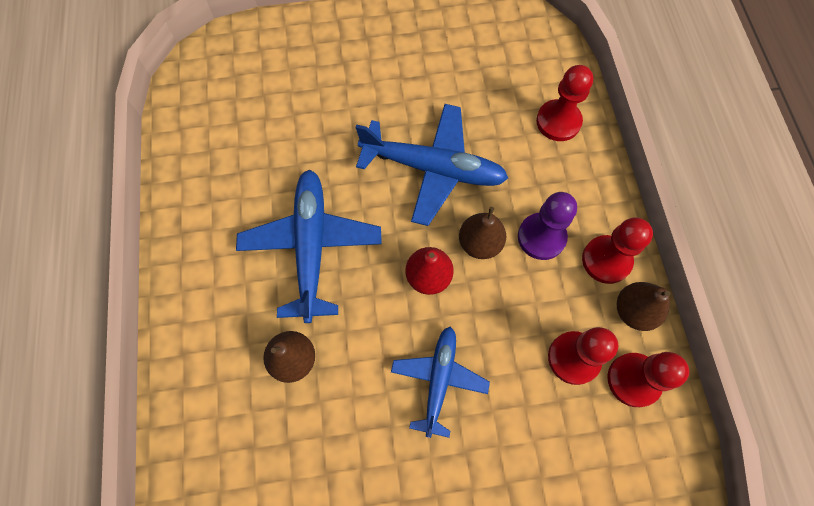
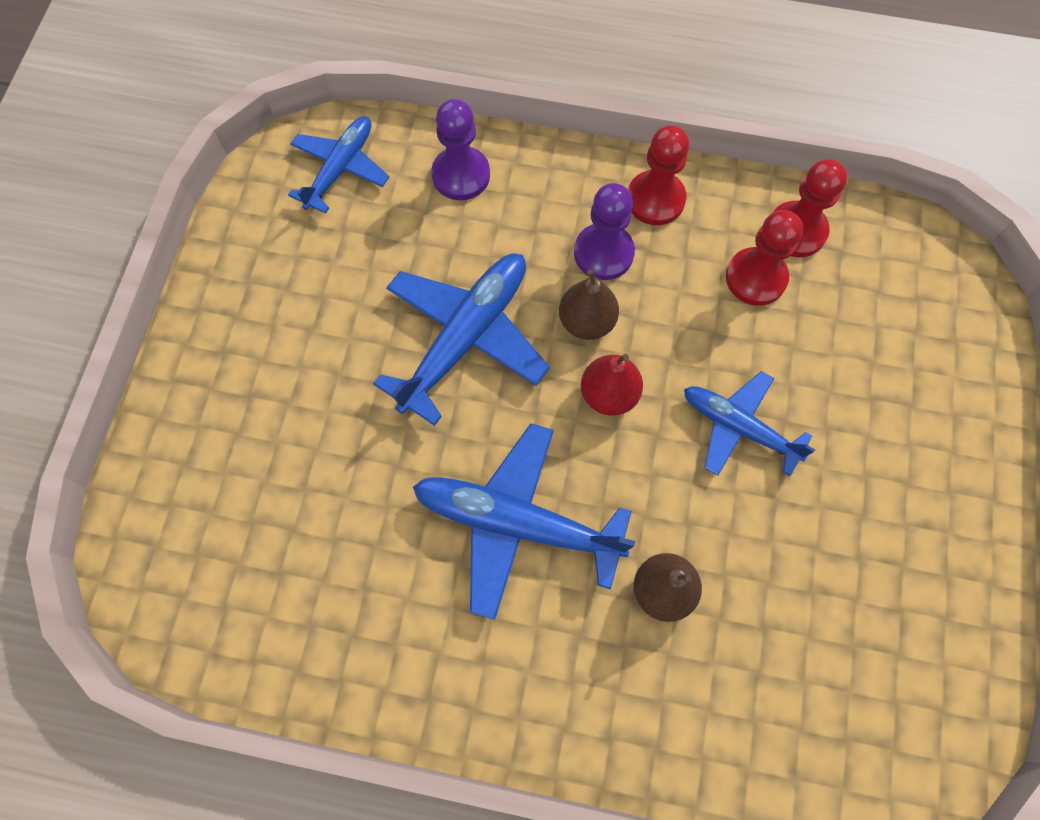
camera: 70 degrees left, 0 degrees up
red pawn [536,65,594,141] -> purple pawn [431,99,490,200]
brown pear [617,282,670,331] -> none
none -> blue plane [288,116,389,214]

